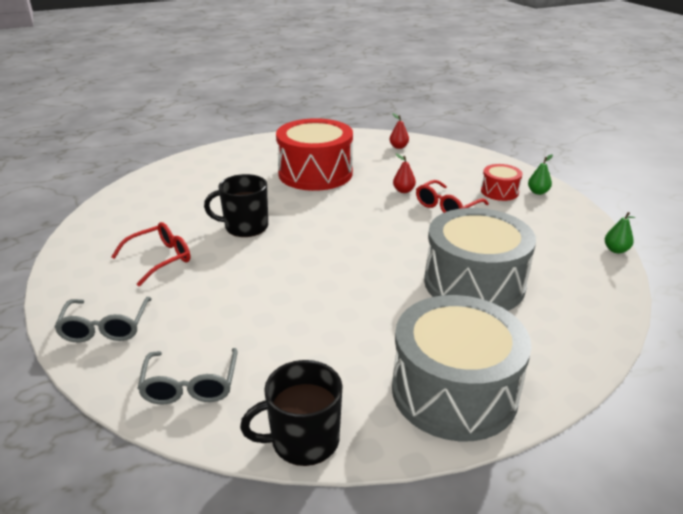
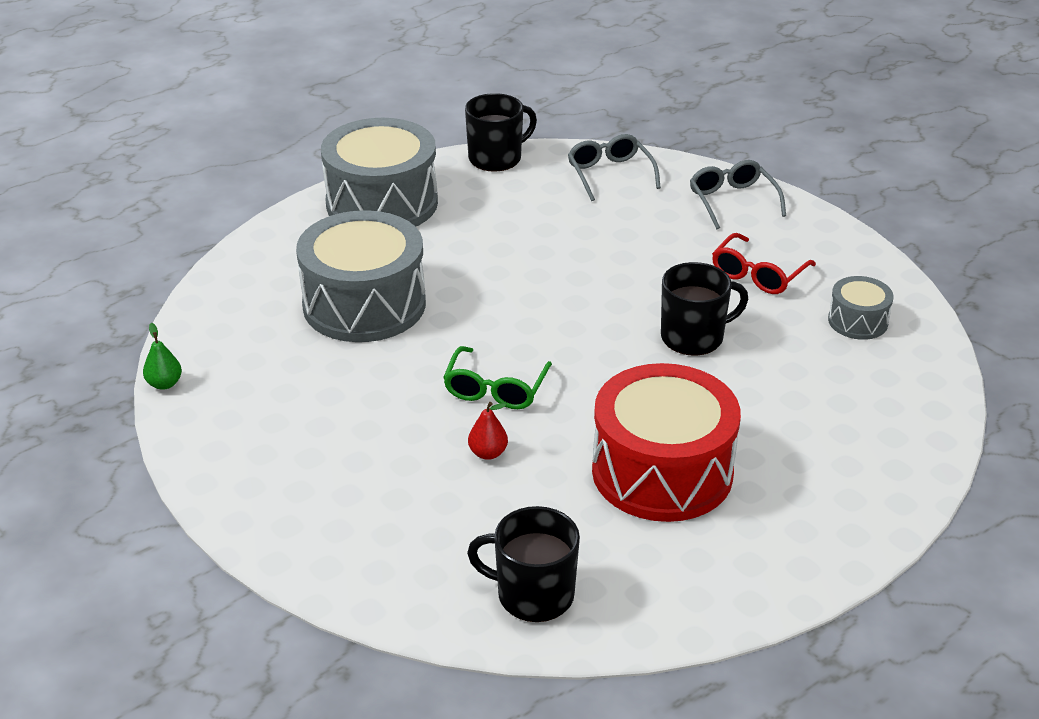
camera: 165 degrees right, 5 degrees up
red pear [389,113,409,149] -> black mug [467,506,580,622]
red glasses [416,180,489,213] -> none
red drum [481,164,522,201] -> none
green pear [528,154,553,195] -> none
none -> green glasses [443,346,552,409]
none -> grey drum [828,276,894,340]

